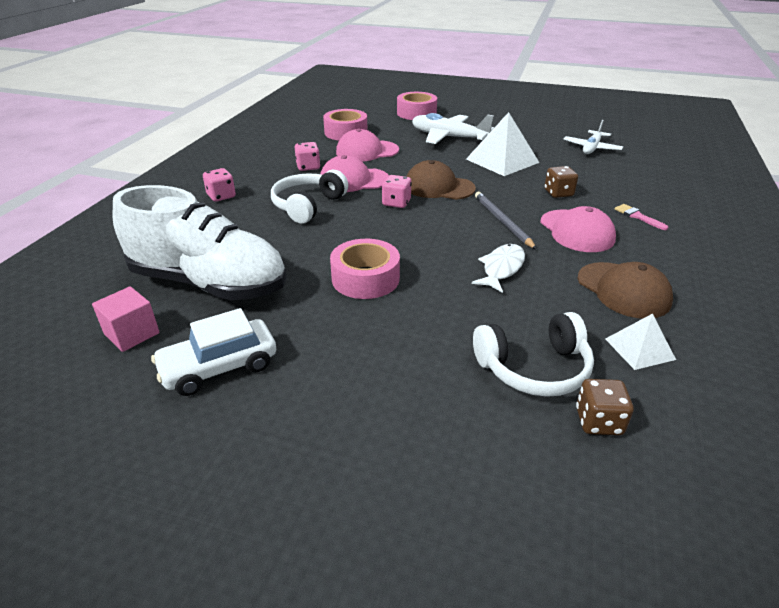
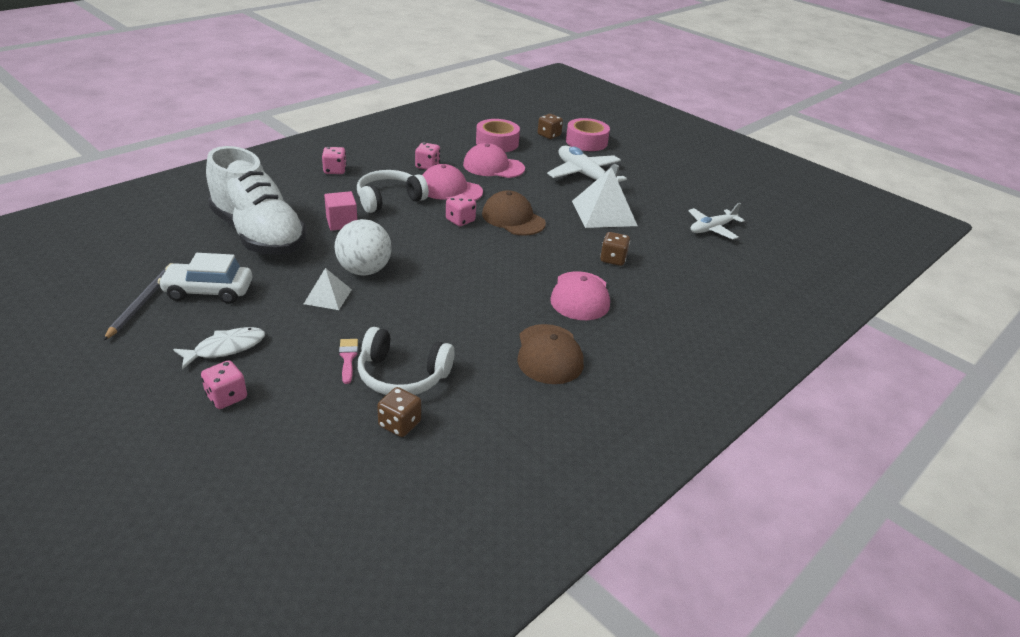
camera: 25 degrees right, 0 degrees up
pink cube [92,286,160,352] -> pink cube moved to [324,191,357,231]
pink tape [330,239,400,299] -> white ball [335,219,392,276]
white fish [472,244,525,293] -> white fish moved to [173,327,265,369]
grey pencil [475,192,537,249] -> grey pencil moved to [103,263,173,341]
white pyramid [606,313,676,370] -> white pyramid moved to [304,268,352,310]
pink brush [615,204,668,230] -> pink brush moved to [339,339,358,384]
none -> pink dice [201,360,247,409]
none -> brown dice [538,114,563,139]

